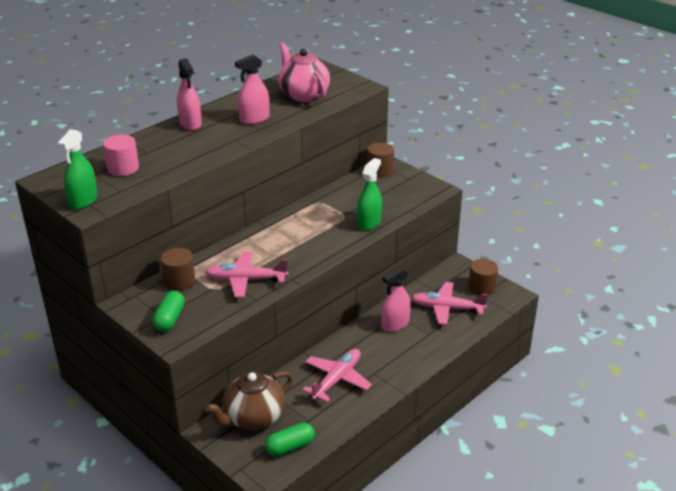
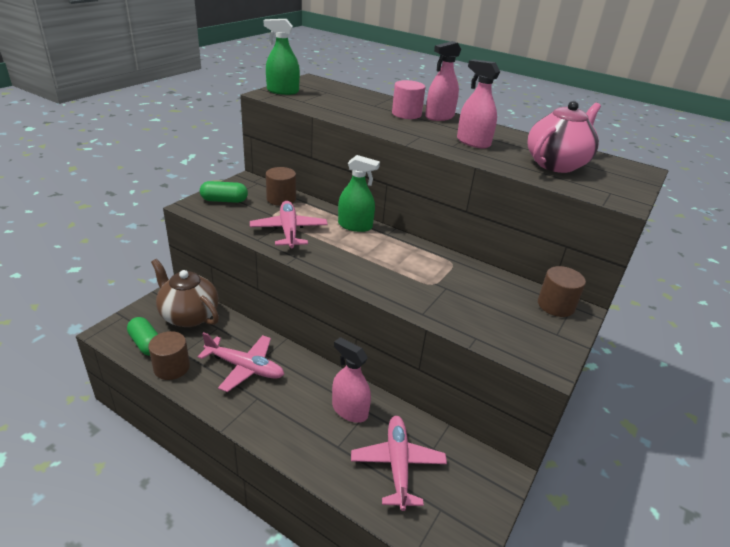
camera: 75 degrees right, 0 degrees up
pink cylinder [103,135,139,176] -> pink cylinder moved to [392,80,425,119]
green spray bottle [357,158,382,231] -> green spray bottle moved to [338,155,380,232]
brown cylinder [468,259,498,296] -> brown cylinder moved to [148,331,190,380]

